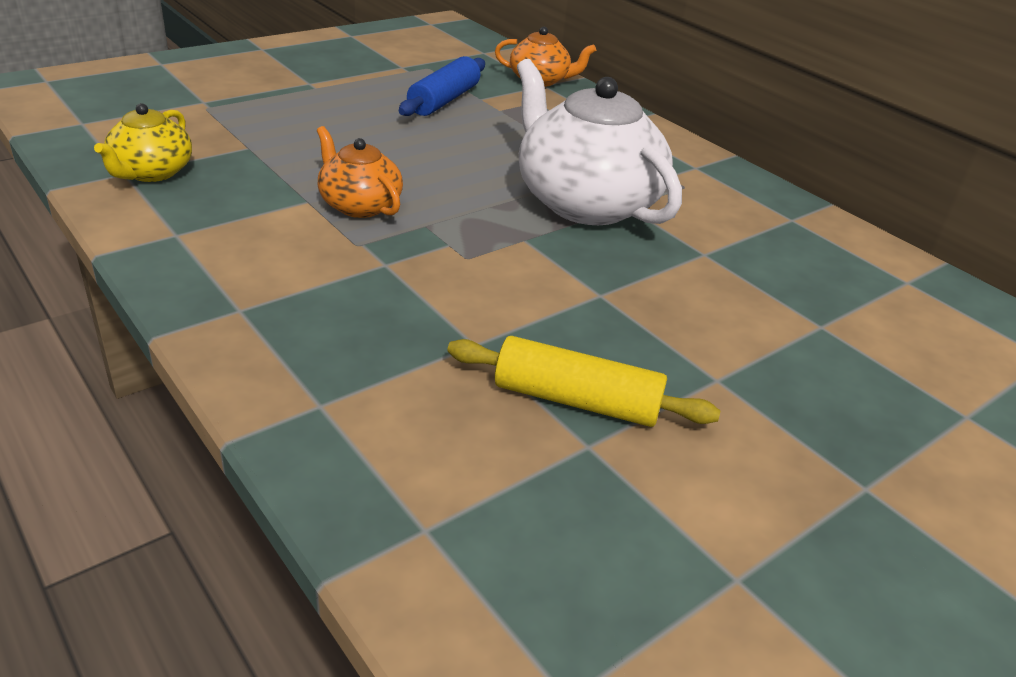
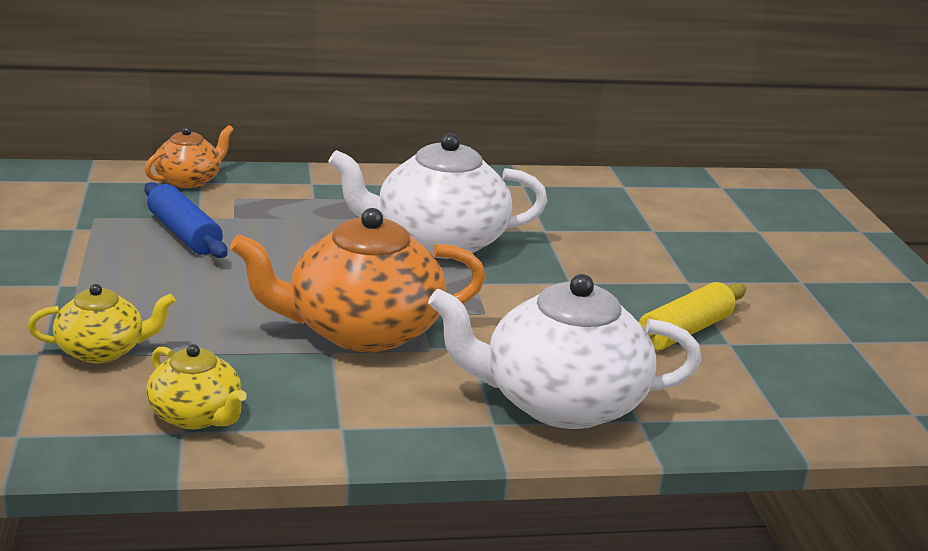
camera: 60 degrees left, 10 degrees down
orange teapot [317,126,403,218] -> orange teapot [230,208,486,352], size x1.89
none -> yellow teapot [28,284,176,363]
none -> white teapot [428,274,702,429]

